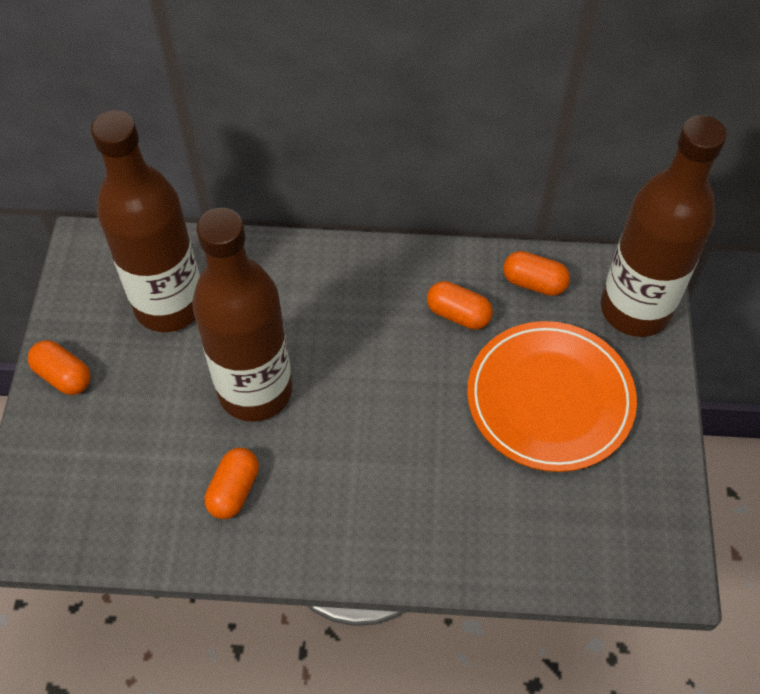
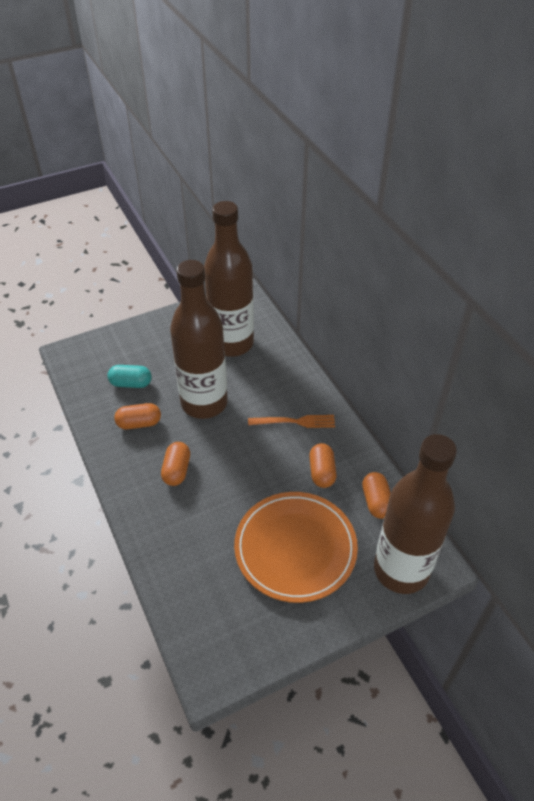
camera: 60 degrees right, 10 degrees down
orange capsule [28,340,91,395] -> orange capsule moved to [161,442,190,486]
none -> turquoise capsule [107,365,152,388]
none -> orange fork [248,415,335,428]

